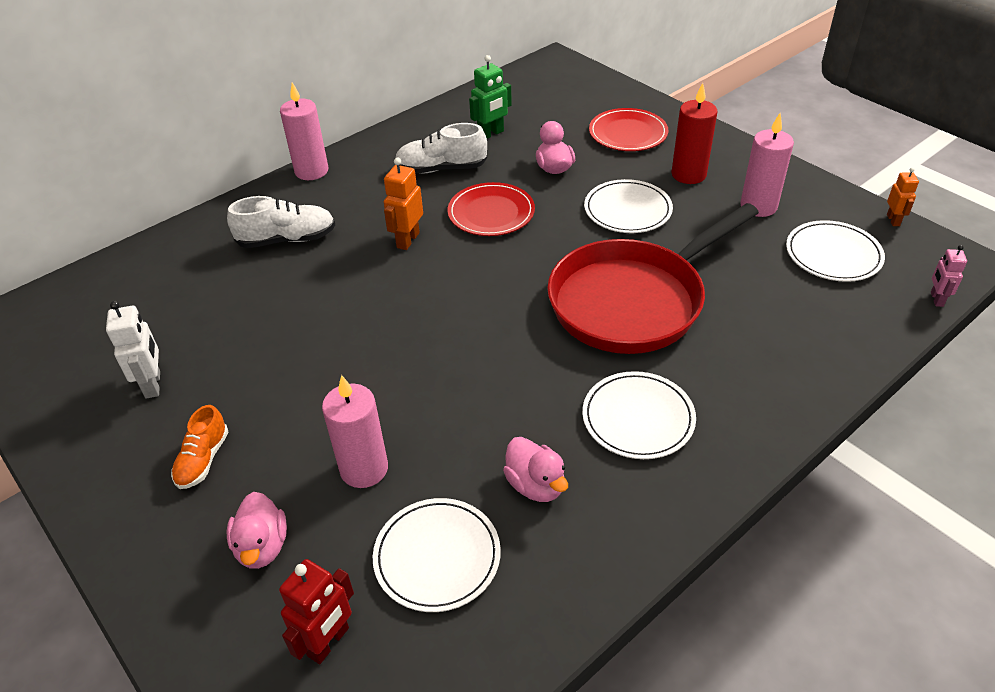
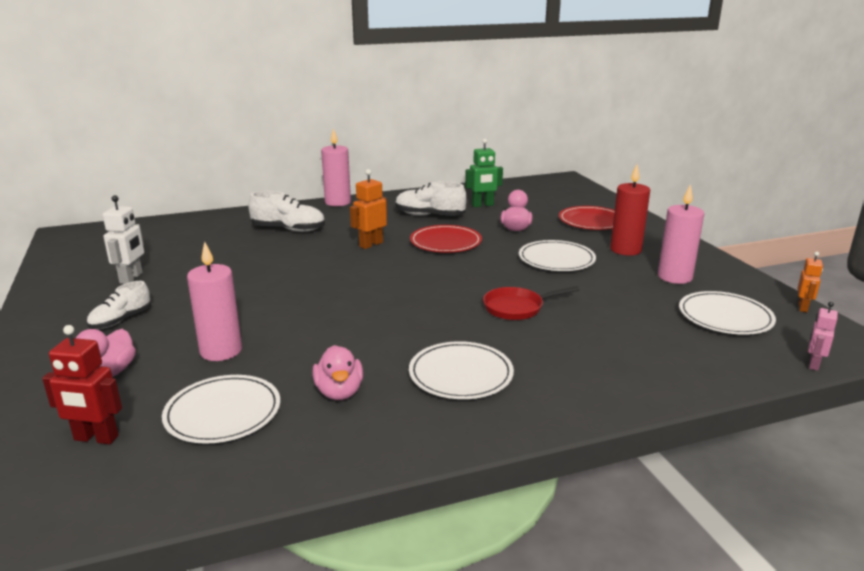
camera: 20 degrees right, 20 degrees down
orange shoe [171,405,228,489] -> white shoe [87,281,151,329]
red robot [279,559,354,664] -> red robot turned 45 degrees clockwise [42,325,122,444]
red pan [547,203,759,354] -> red pan [483,286,579,320], size x0.44

